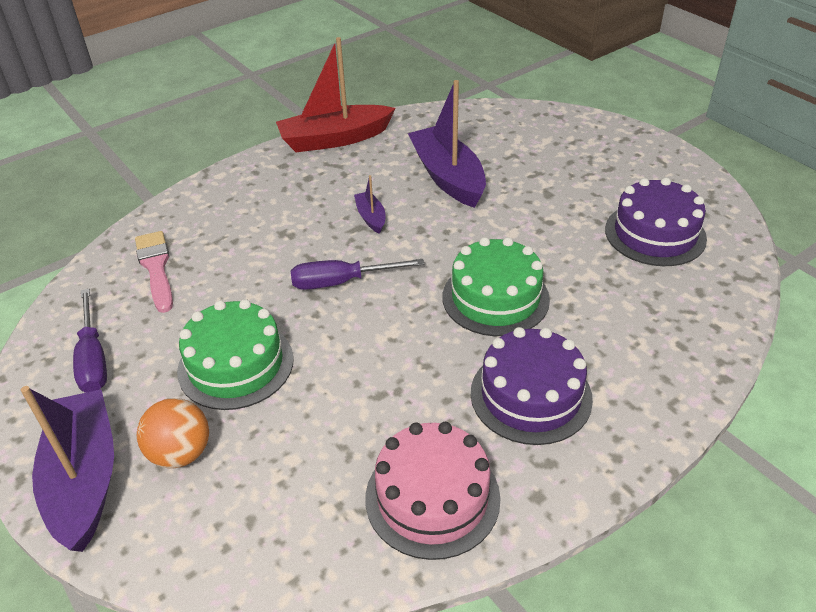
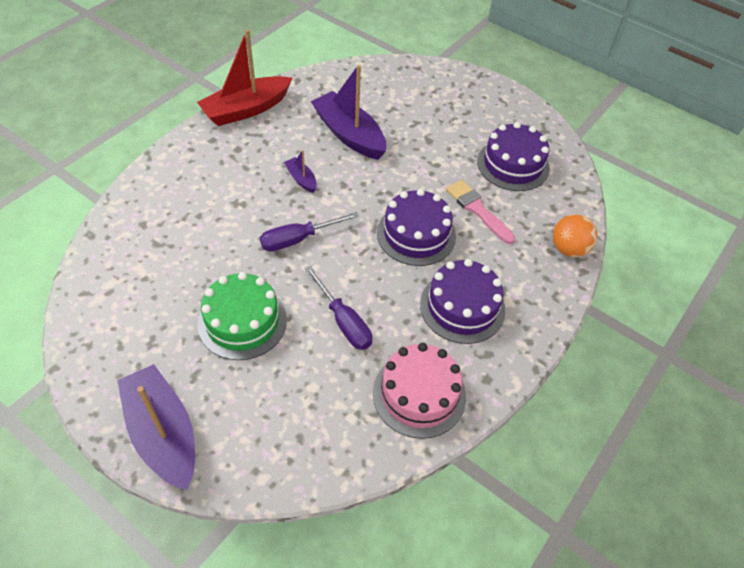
camera: 20 degrees left, 10 degrees up
purple screwdriver [73,289,107,393] -> purple screwdriver moved to [305,266,372,350]
pink brush [135,231,173,313] -> pink brush moved to [446,180,515,244]
orange ball [137,398,209,468] -> orange ball moved to [553,214,598,258]
green cake [442,237,550,336] -> purple cake [377,189,456,266]

